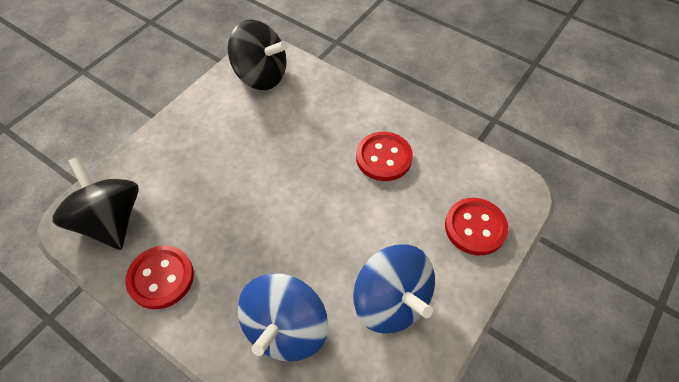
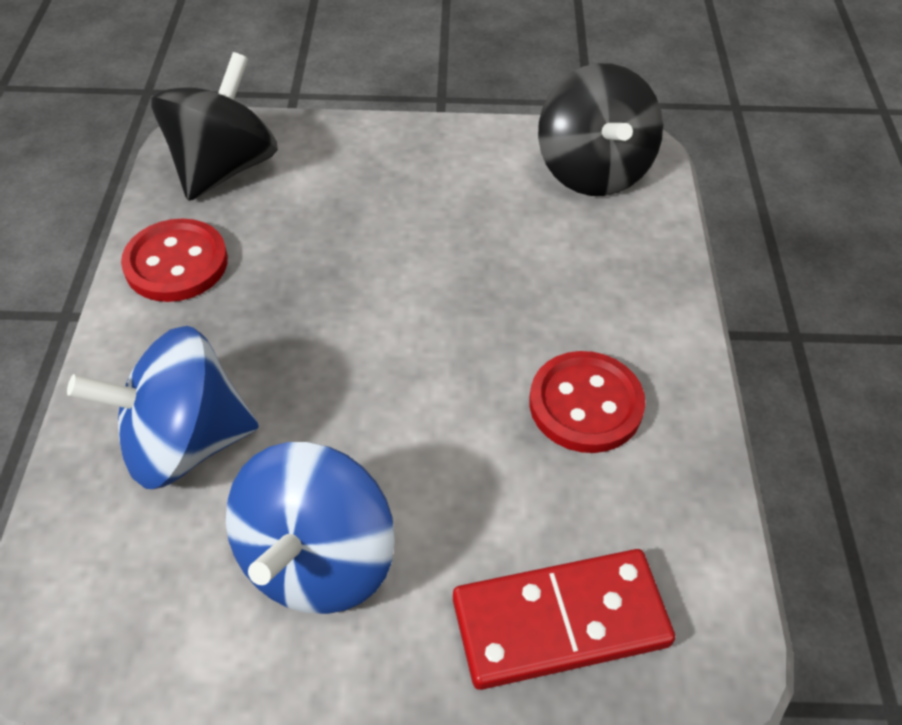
camera: 55 degrees right, 5 degrees down
red button [445,198,508,255] -> red domino [453,549,675,690]

